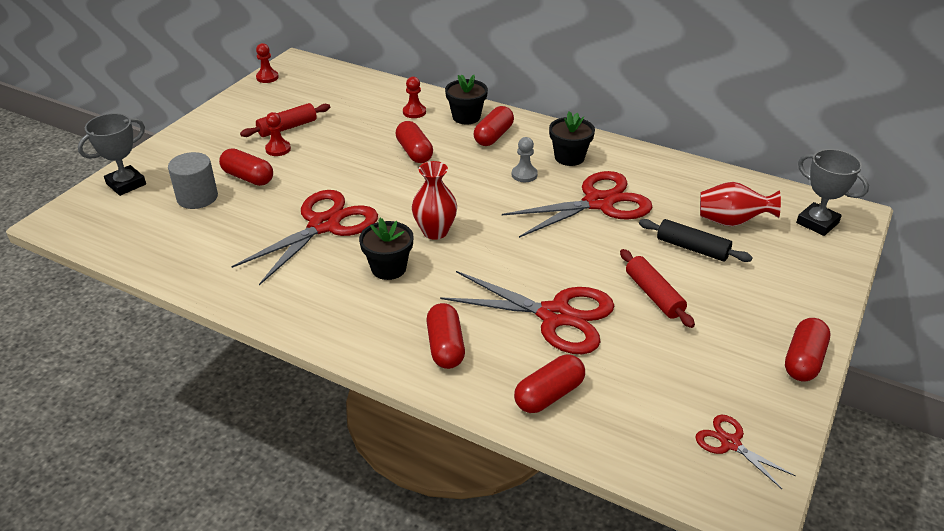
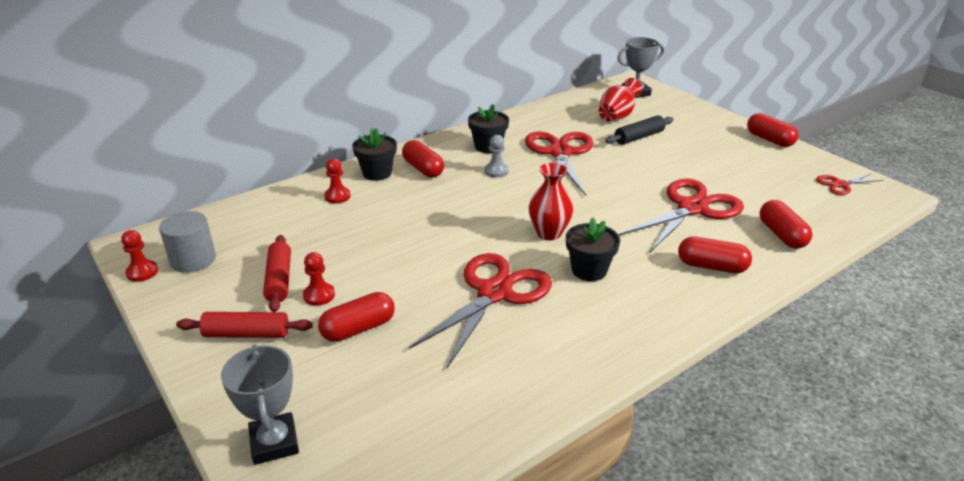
camera: 65 degrees left, 5 degrees down
grey cylinder [168,152,218,209] -> grey cylinder moved to [159,211,216,273]
red scissors [231,190,378,285] -> red scissors turned 60 degrees clockwise [409,253,552,368]
red capsule [395,121,433,163] -> none
red rolling pin [620,249,695,328] -> red rolling pin moved to [176,312,313,338]

